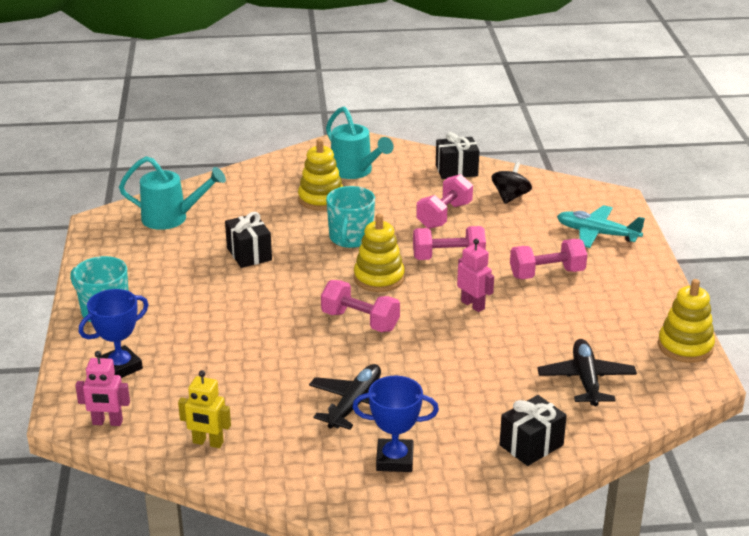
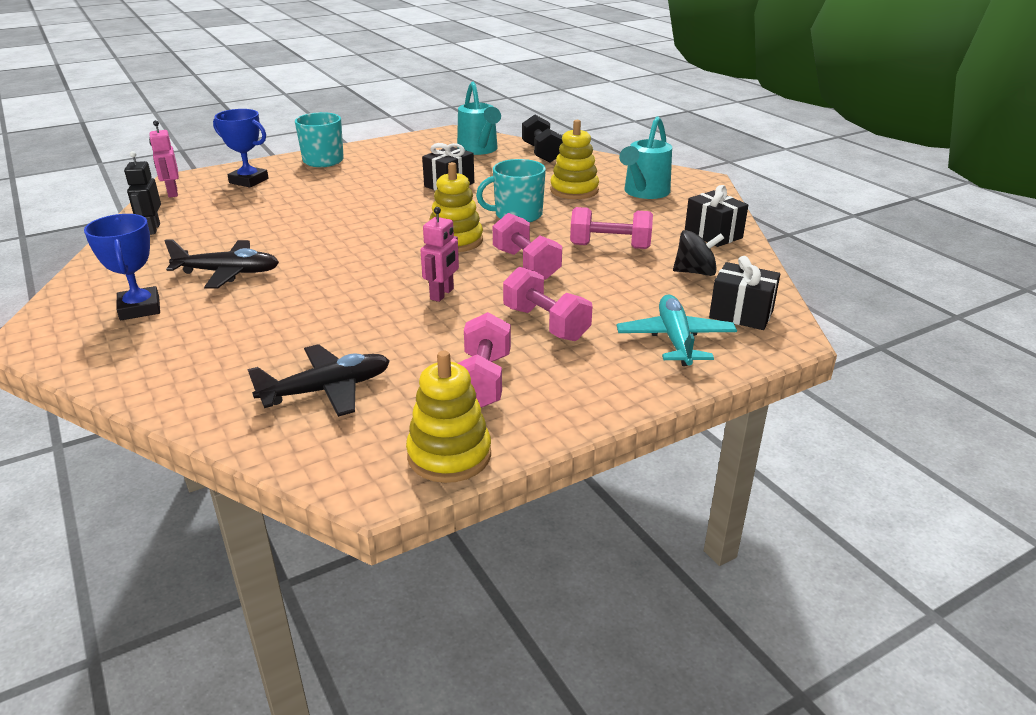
camera: 65 degrees right, 0 degrees up
yellow robot [178,370,231,448] -> black robot [124,151,161,235]
pink dumbbell [321,280,400,332] -> pink dumbbell moved to [457,312,511,408]
black gift [500,395,567,466] -> black gift moved to [709,256,780,330]
none -> black dumbbell [522,115,563,163]

